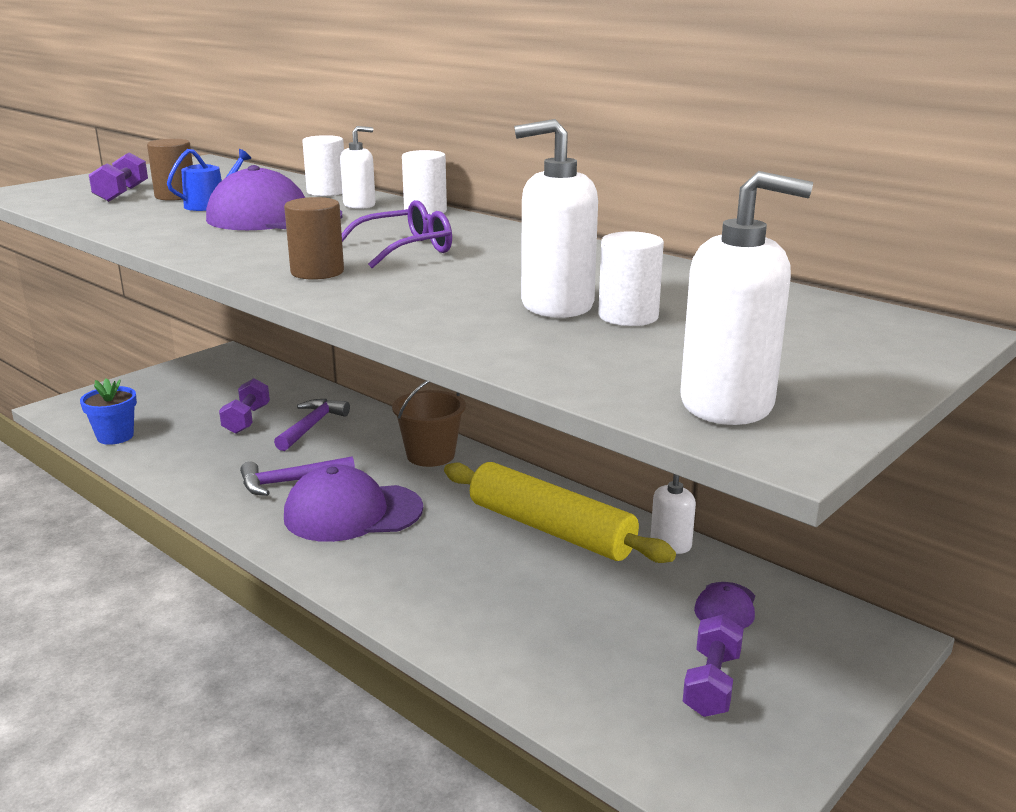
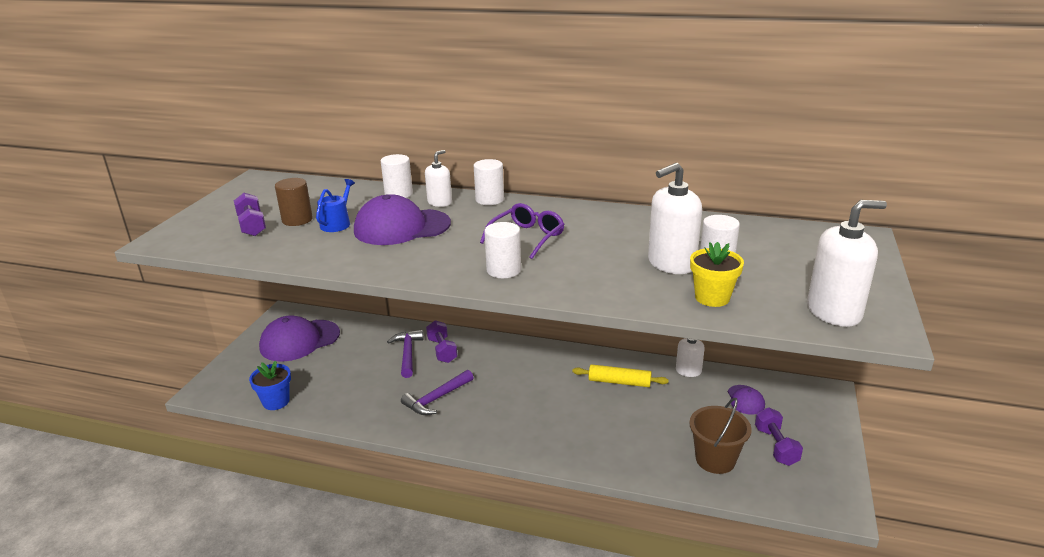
camera: 25 degrees left, 5 degrees up
purple dumbbell [219,378,270,434] -> purple dumbbell moved to [426,320,458,363]
brown cylinder [284,197,344,280] -> white cylinder [484,222,521,278]
purple cap [284,464,423,542] -> purple cap moved to [259,315,340,362]
brown bucket [392,381,466,467] -> brown bucket moved to [689,398,752,474]
yellow rolling pin [444,462,676,563] -> yellow rolling pin [572,364,669,387], size x0.56
none -> yellow flower pot [690,242,744,307]

